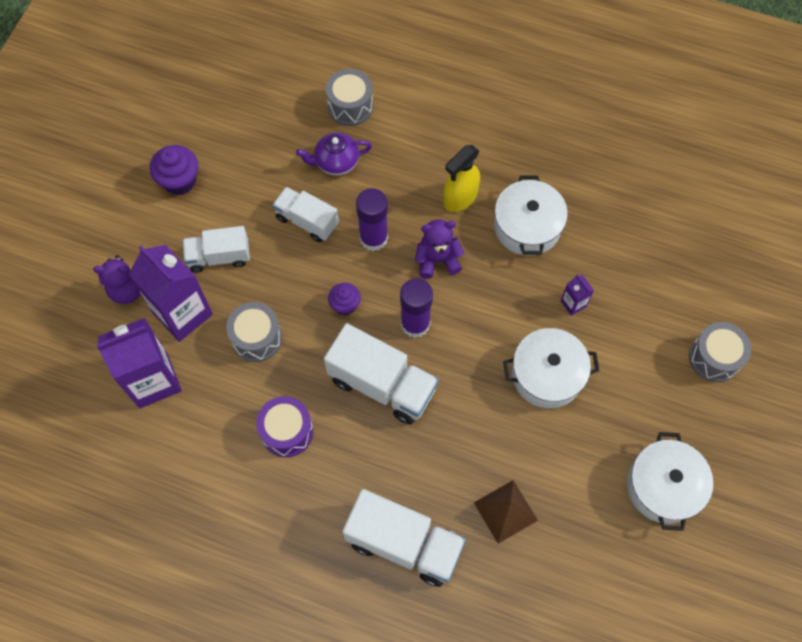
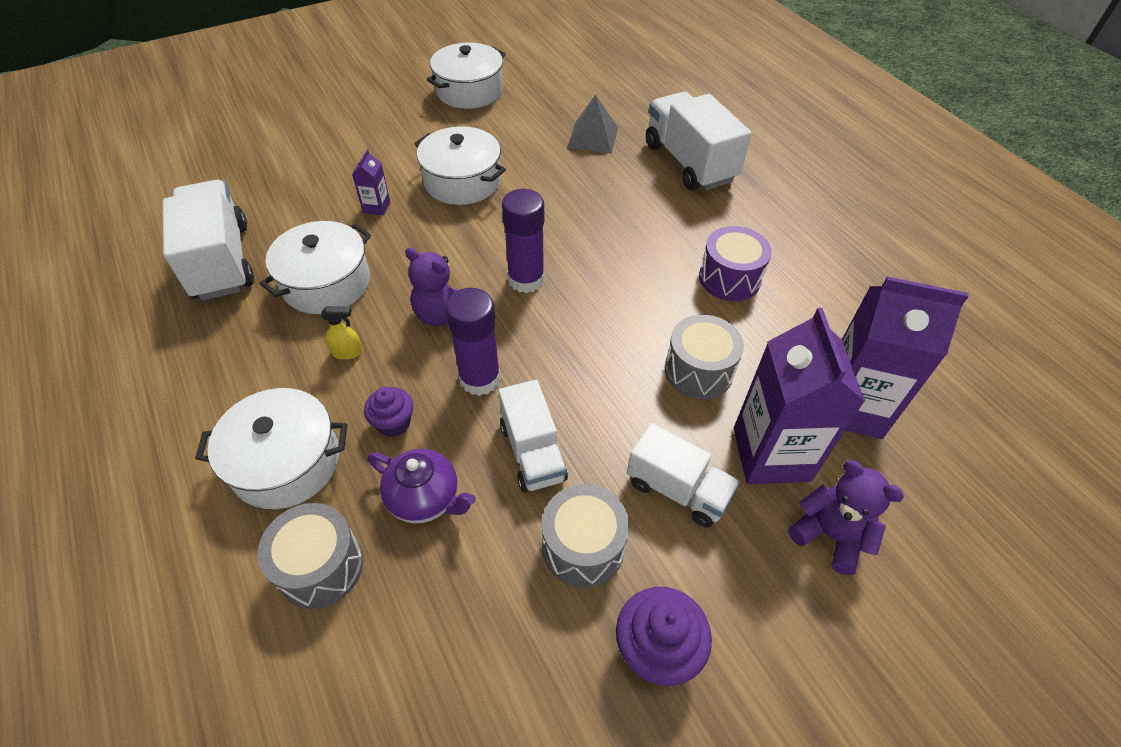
camera: 140 degrees left, 15 degrees down
white truck [324,323,439,424] -> white truck moved to [163,180,254,301]
purple cupcake [328,283,361,315] -> purple cupcake moved to [364,387,413,437]
yellow spray bottle [443,145,480,212] -> yellow spray bottle [321,306,363,360], size x0.52
brown pyramid [474,480,538,544] -> grey pyramid [567,94,618,154]
grey drum [689,322,751,382] -> grey drum moved to [542,484,629,588]
none -> white pot [195,388,347,509]

